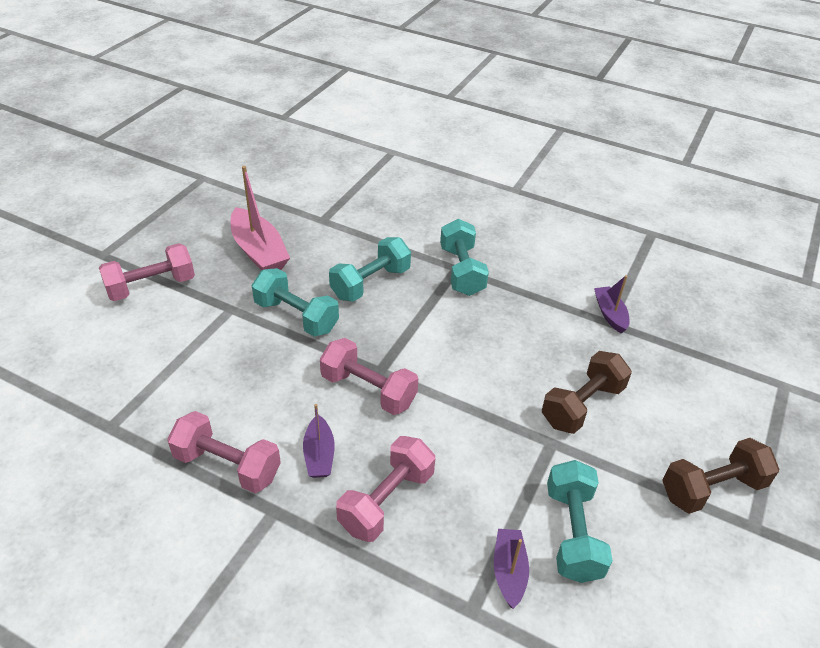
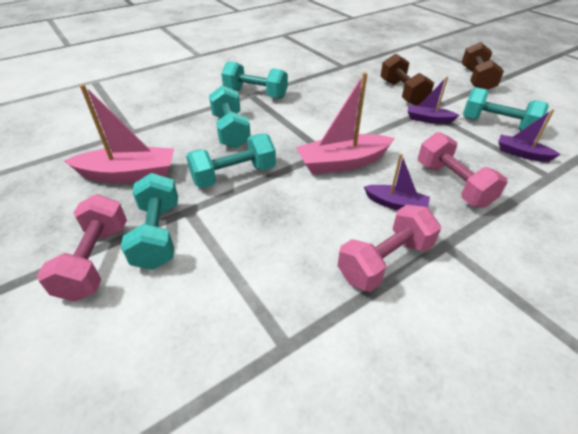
camera: 60 degrees left, 0 degrees up
pink dumbbell [320,338,418,415] -> pink boat [296,72,395,174]
purple boat [594,275,629,333] -> purple boat moved to [408,77,459,124]
none -> turquoise dumbbell [121,173,178,270]

